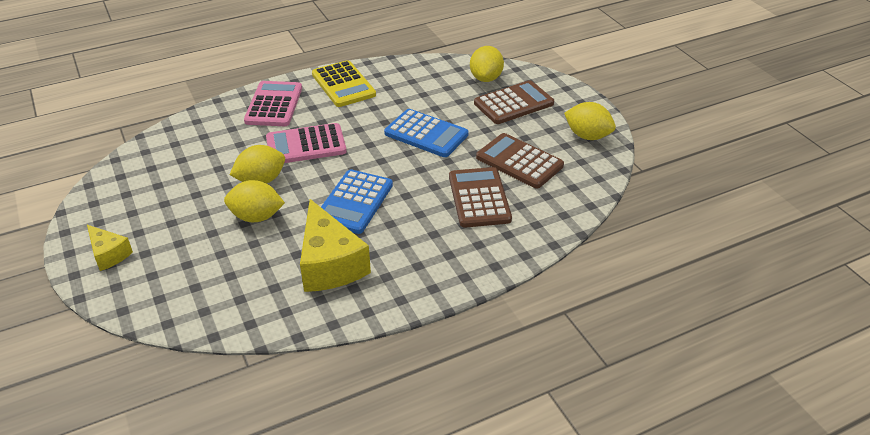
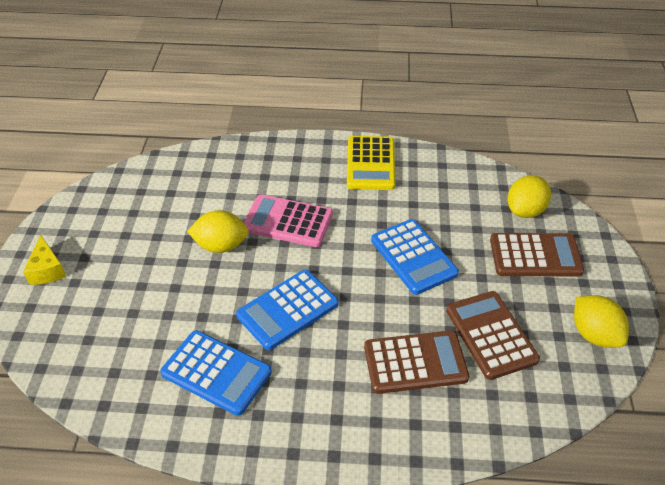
camera: 30 degrees right, 5 degrees up
yellow lemon [224,180,285,222] -> none
pink calculator [244,81,302,126] -> none
yellow cheese [300,199,371,292] -> blue calculator [160,330,272,416]
brown calculator [449,167,512,228] -> brown calculator turned 60 degrees clockwise [364,331,469,394]

